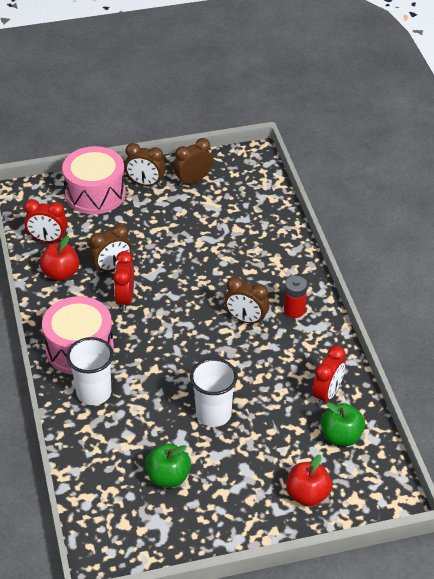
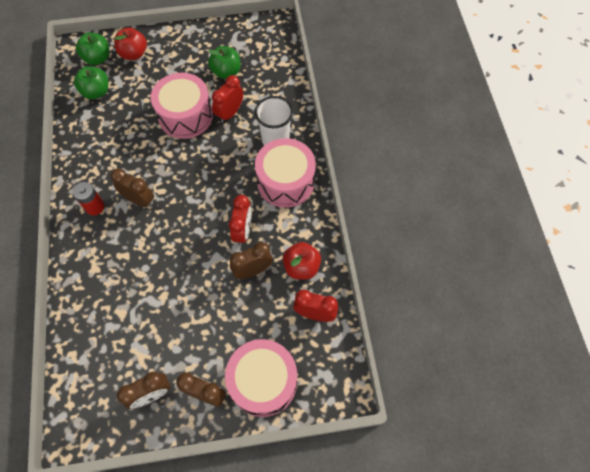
camera: 175 degrees left, 20 degrees up
white cup [190,358,238,427] -> pink drum [151,73,213,139]
red clock [312,346,346,406] -> red clock moved to [212,75,243,123]
none -> green apple [76,33,109,65]

